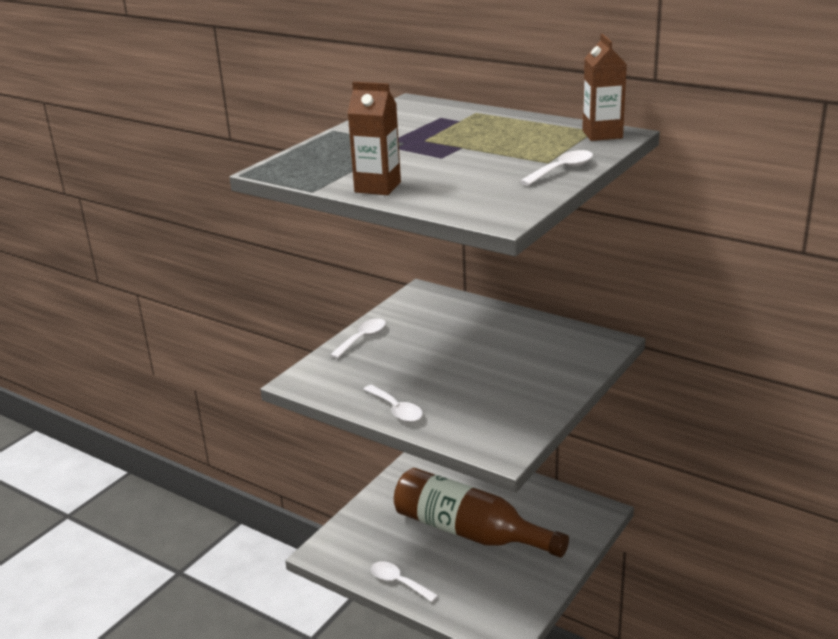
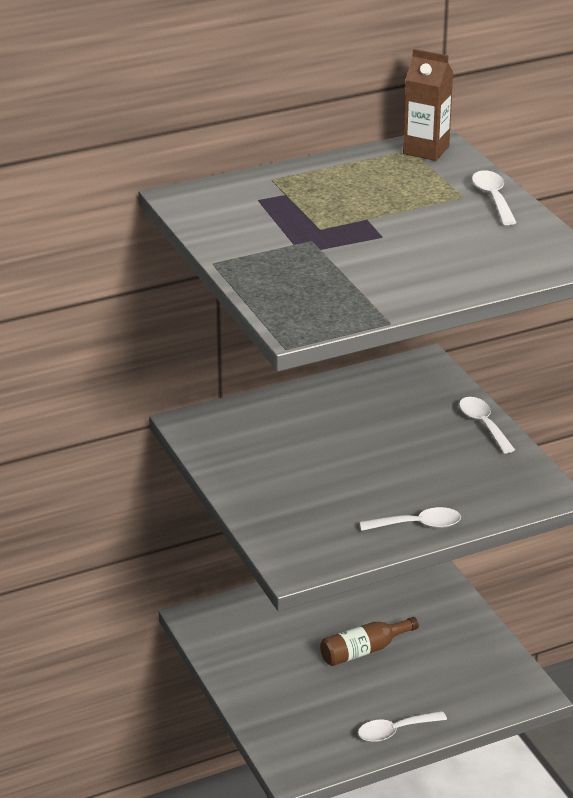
camera: 60 degrees left, 5 degrees up
white spoon [330,318,386,359] -> white spoon moved to [459,397,515,454]
brown carton [348,82,401,195] -> none
brown bottle [394,468,569,558] -> brown bottle [320,617,419,666], size x0.48

